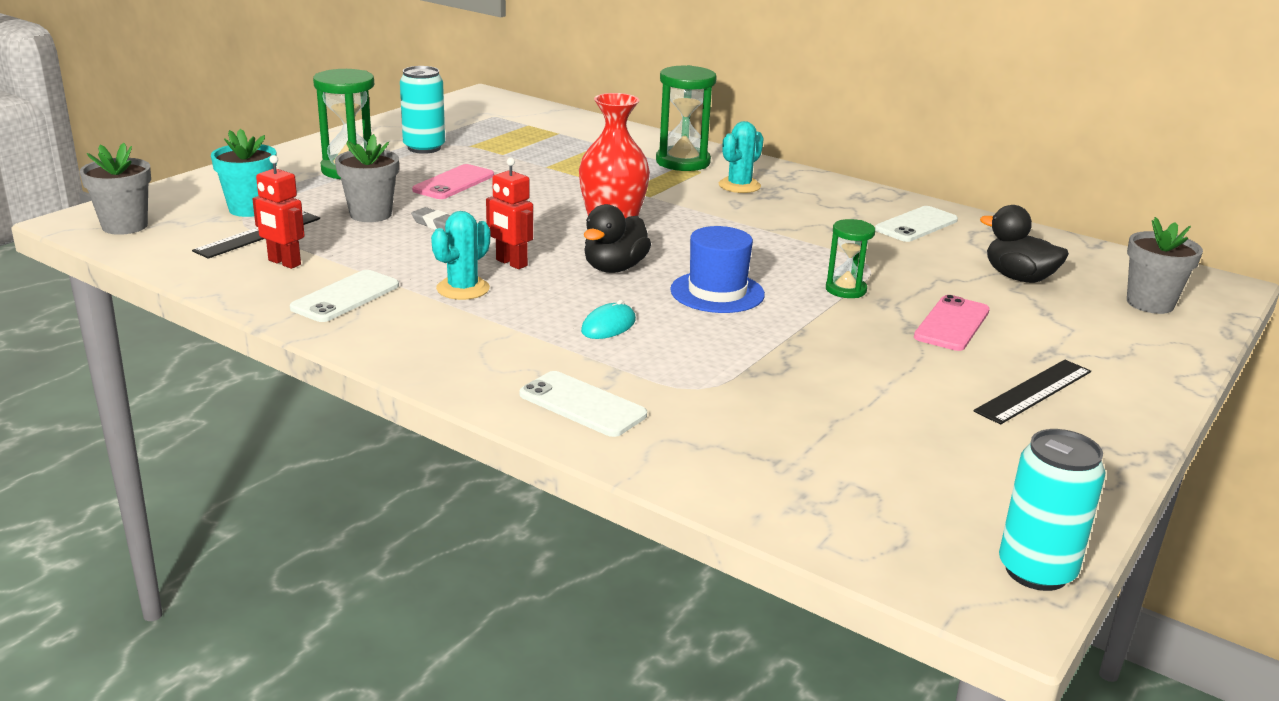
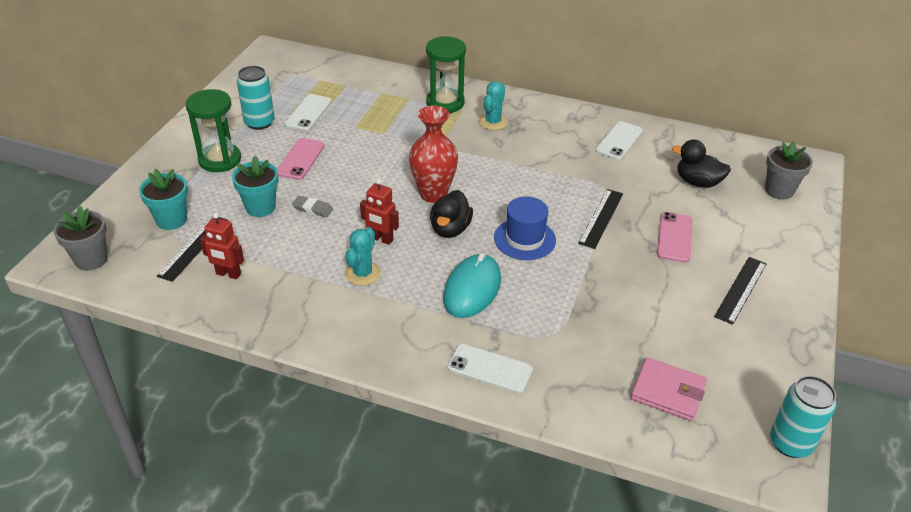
camera: 15 degrees left, 15 degrees up
white phone [290,270,399,322] -> white phone moved to [285,94,332,131]
grey flower pot [335,134,399,222] -> turquoise flower pot [232,156,278,217]
turquoise mouse [581,300,636,339] -> turquoise mouse [443,253,501,318], size x1.91
green hourglass [826,219,875,298] -> black ruler [578,189,623,249]
none -> pink wallet [631,357,707,421]

